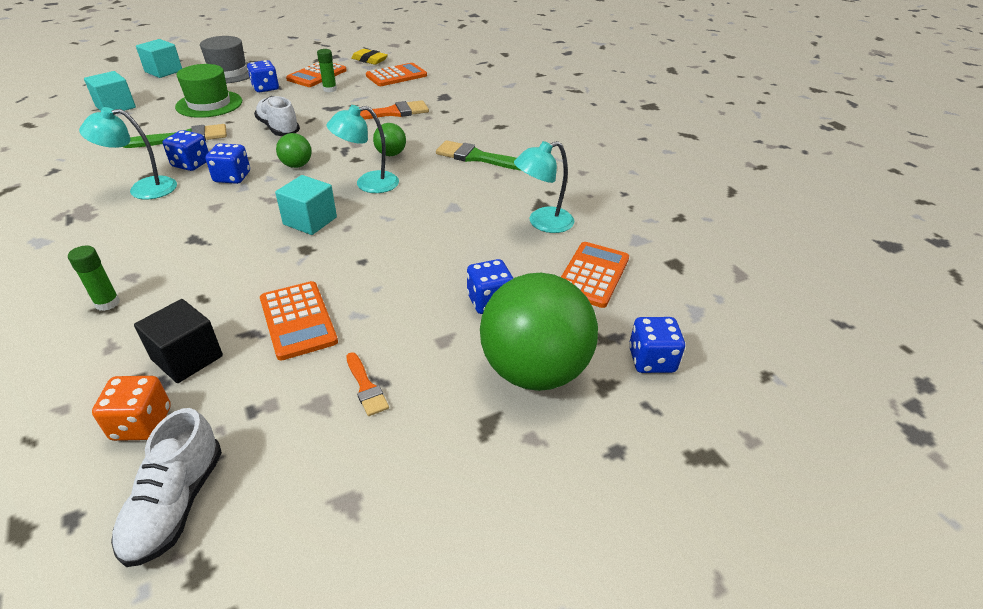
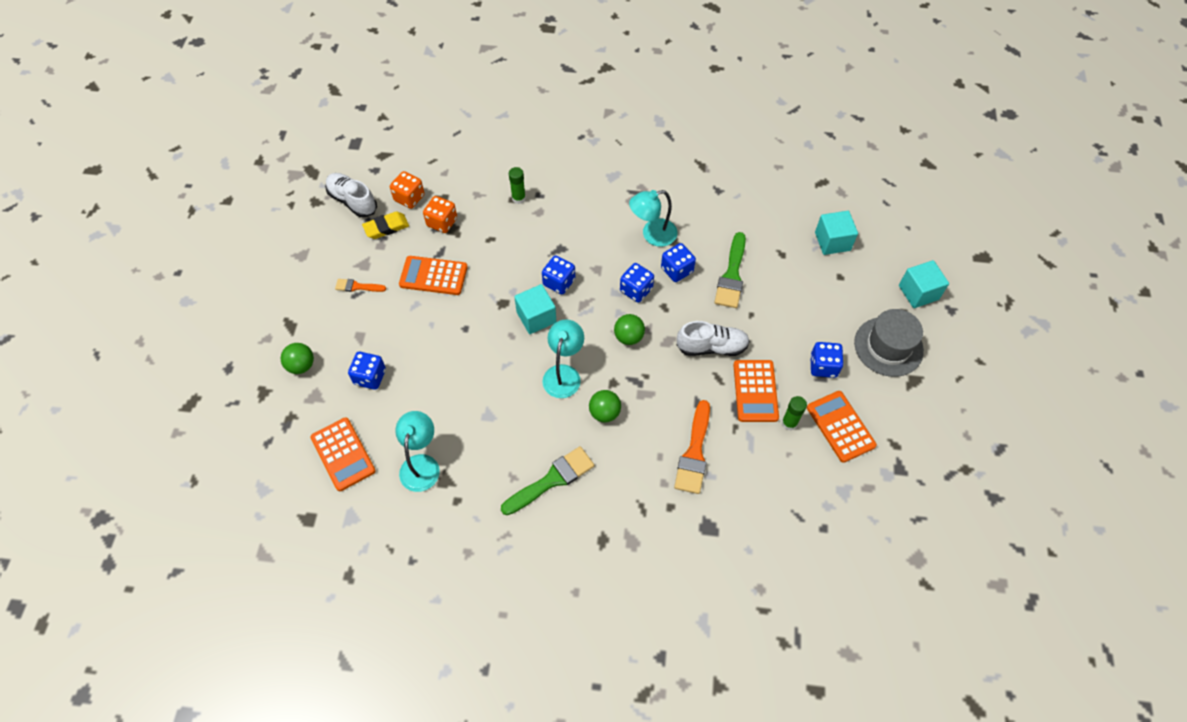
camera: 125 degrees right, 20 degrees up
turquoise lamp [79,107,177,199] -> turquoise lamp turned 135 degrees counterclockwise [629,190,678,247]
black cube [134,299,223,383] -> orange dice [423,196,457,233]
green hat [175,64,242,118] -> none
yellow eraser [351,49,388,65] -> yellow eraser moved to [362,211,409,239]
orange calculator [366,63,427,86] -> orange calculator moved to [733,360,779,422]
green ball [480,273,598,391] -> green ball [281,343,314,374], size x0.45
blue dice [629,317,685,373] -> blue dice moved to [542,255,575,294]

